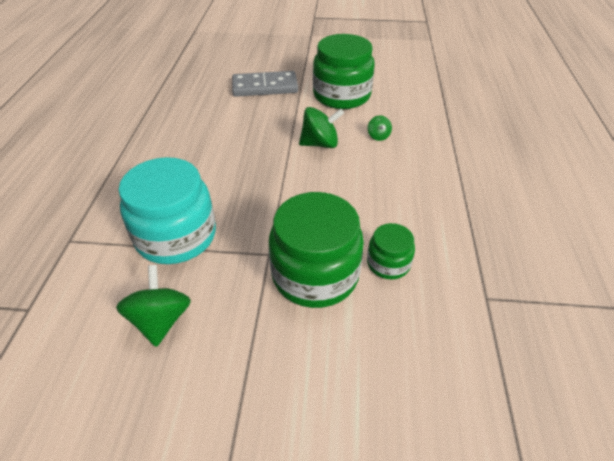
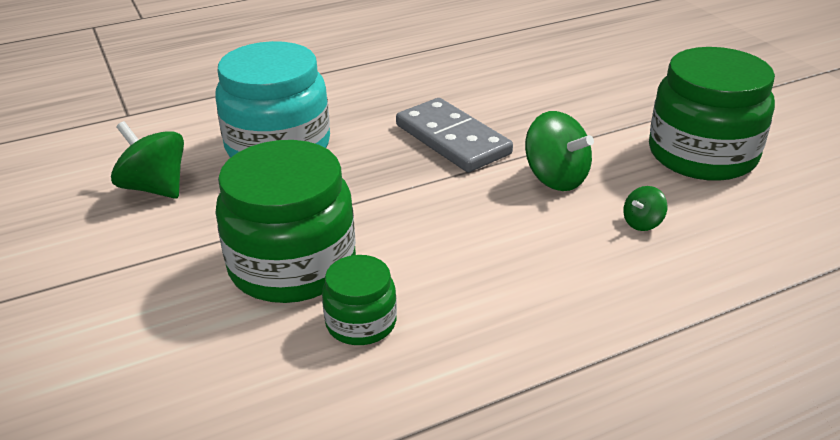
camera: 60 degrees right, 10 degrees down
green spinning top [116,265,191,347] -> green spinning top turned 105 degrees counterclockwise [111,121,184,199]
grey domino [232,71,298,97] -> grey domino moved to [396,98,513,172]

